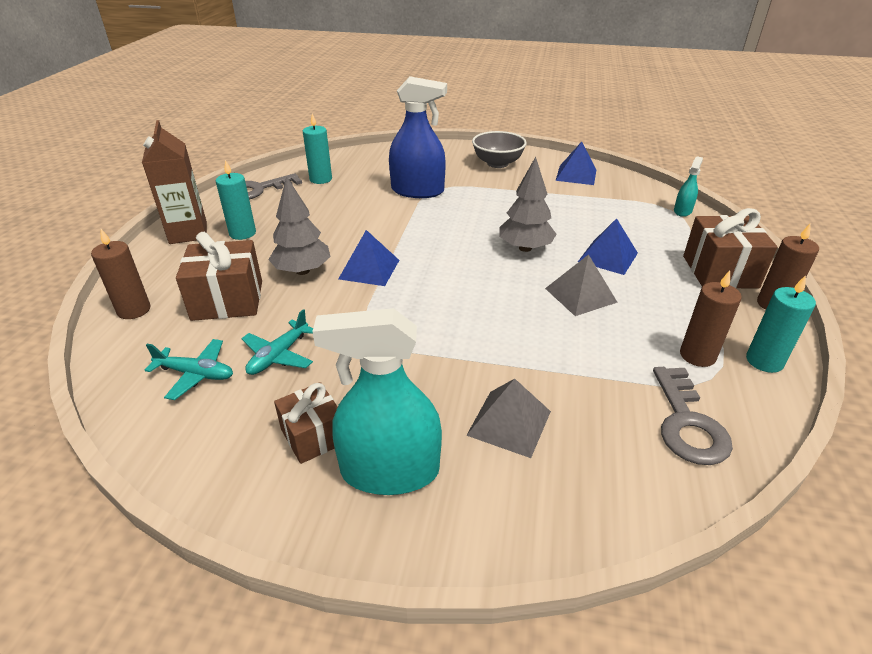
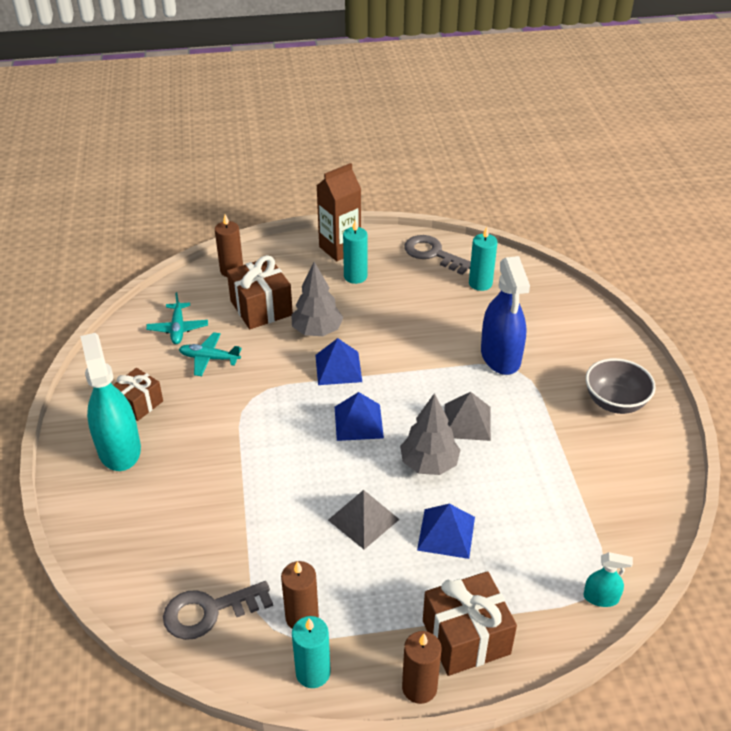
camera: 70 degrees right, 5 degrees up
grey pyramid [466,379,551,458] -> grey pyramid moved to [444,392,491,441]
blue pyramid [556,142,596,185] -> blue pyramid moved to [335,392,384,441]

